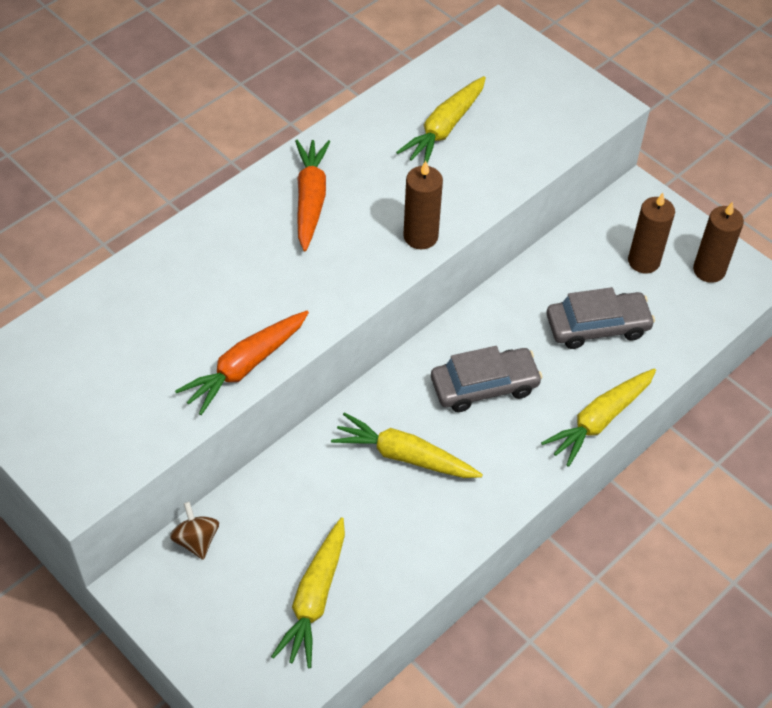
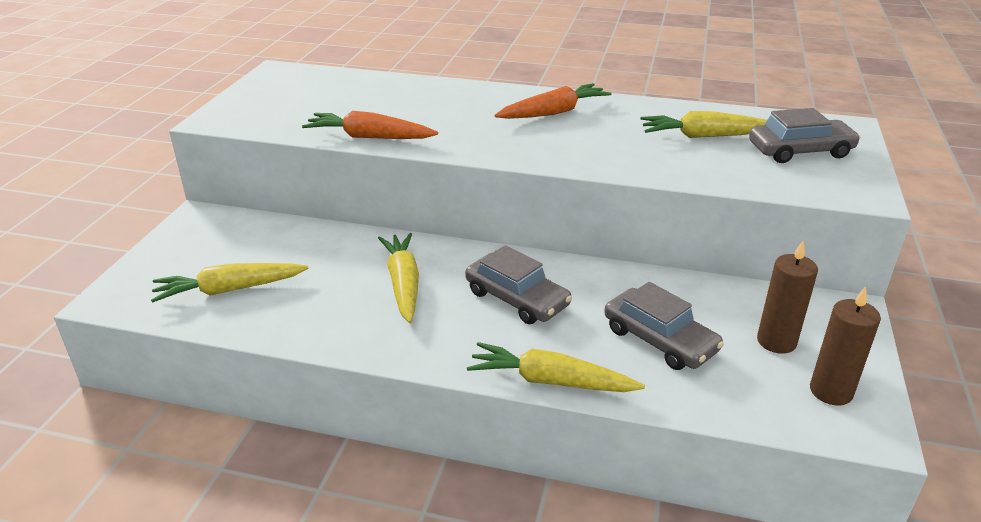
camera: 60 degrees right, 20 degrees down
brown spinning top [170,502,219,560] -> none
brown candle [403,161,443,249] -> none
none -> grey car [749,108,860,163]

